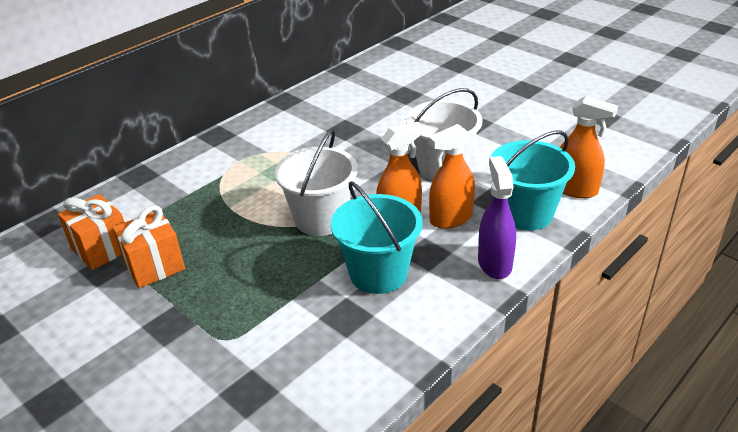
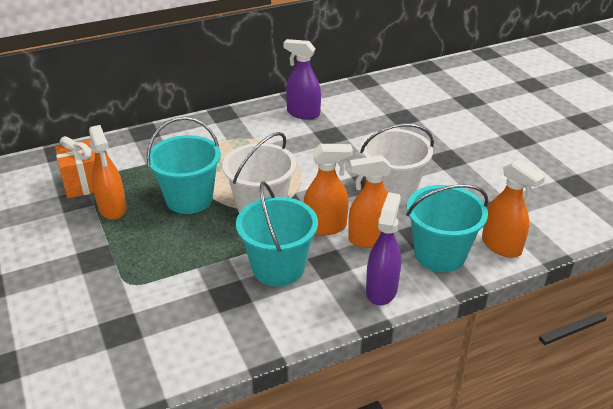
camera: 20 degrees right, 0 degrees up
orange gift [113,206,185,288] -> orange spray bottle [89,125,127,220]
none -> turquoise bucket [147,117,221,214]
none -> purple spray bottle [283,39,321,120]

